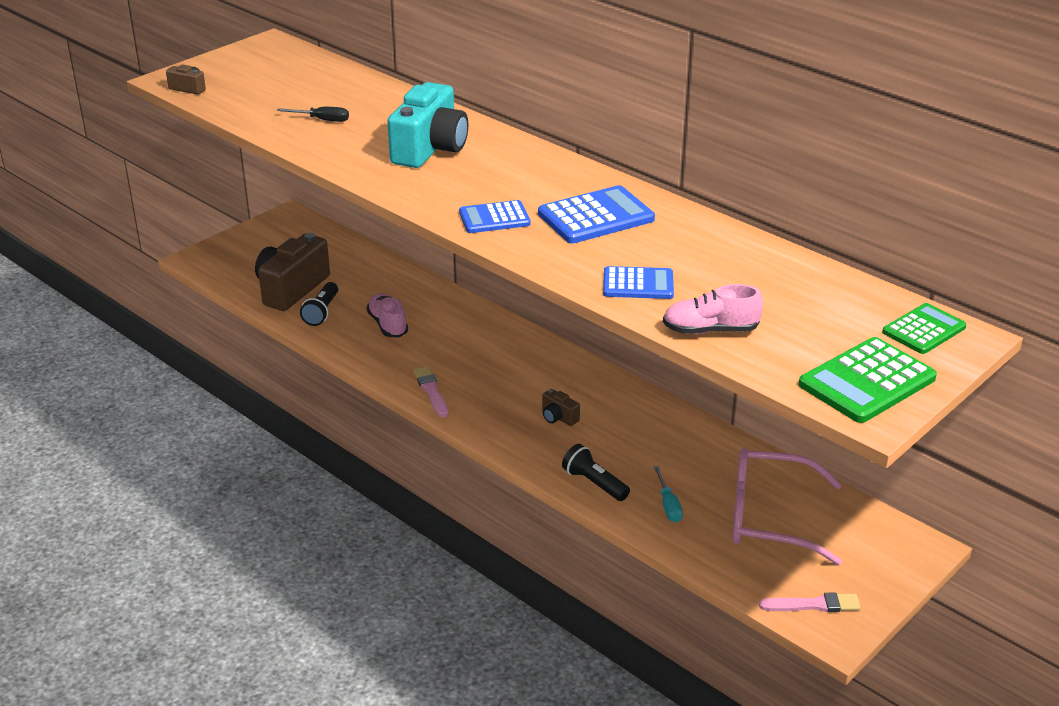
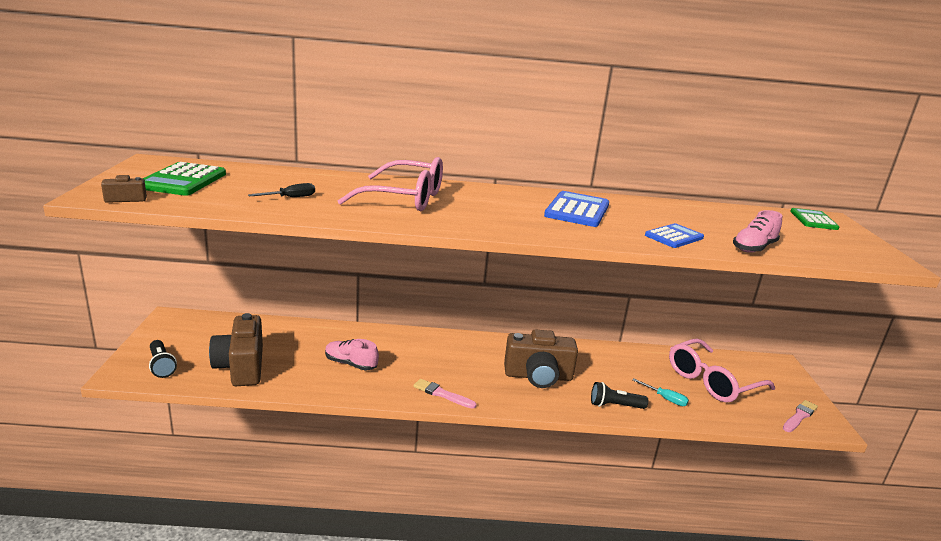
camera: 45 degrees left, 10 degrees down
black flashlight [300,282,338,326] -> black flashlight moved to [149,340,177,378]
turquoise camera [387,82,468,168] -> pink glasses [338,157,443,211]
blue calculator [459,200,531,233] -> none
brown camera [542,389,580,426] -> brown camera [504,329,578,388], size x2.29
green calculator [799,337,937,423] -> green calculator moved to [143,162,226,196]

